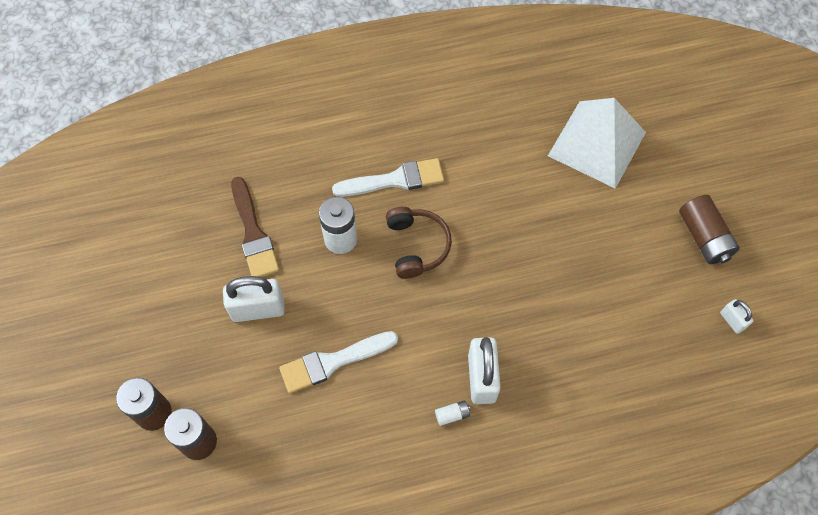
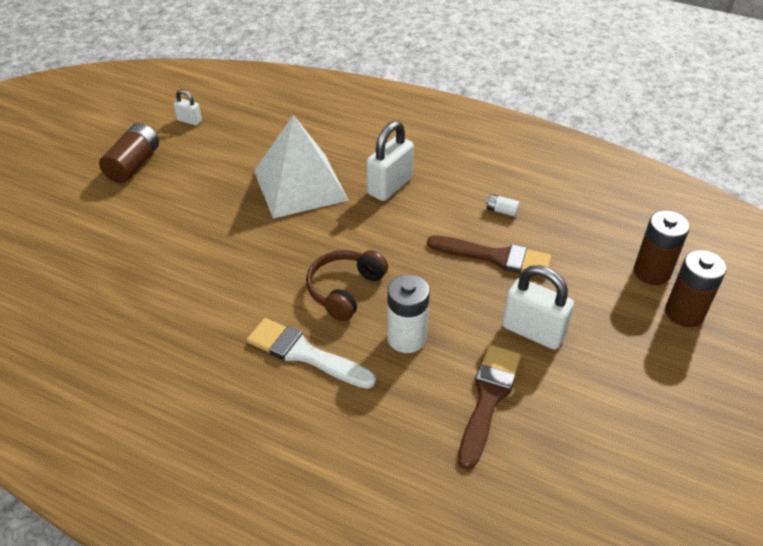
camera: 140 degrees left, 20 degrees down
white brush [279,331,398,393] -> brown brush [427,235,551,278]
white battery [435,400,471,426] -> white battery moved to [486,194,520,217]
white pyramid [548,98,646,189] -> white pyramid moved to [254,115,349,219]
white padlock [720,299,754,334] -> white padlock turned 75 degrees counterclockwise [174,89,202,125]

